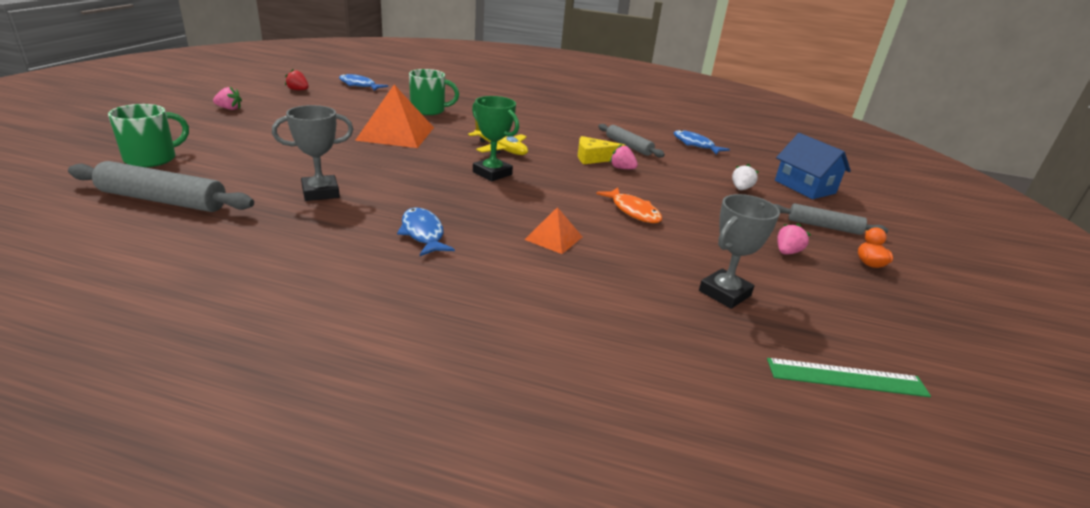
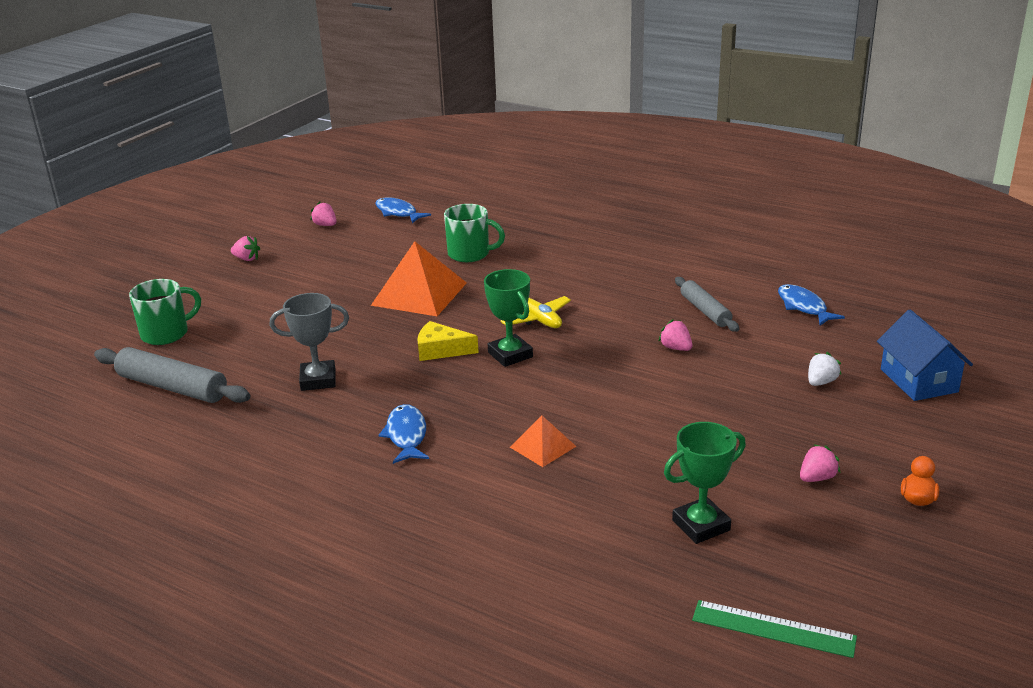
camera: 20 degrees right, 0 degrees up
red strawberry [285,69,309,90] -> pink strawberry [310,201,336,226]
yellow cheese [578,136,626,164] -> yellow cheese moved to [417,321,479,361]
orange fish [596,187,662,223] -> none
grey trophy [699,194,780,309] -> green trophy [664,422,746,544]
grey rolling pin [774,203,888,235] -> none

